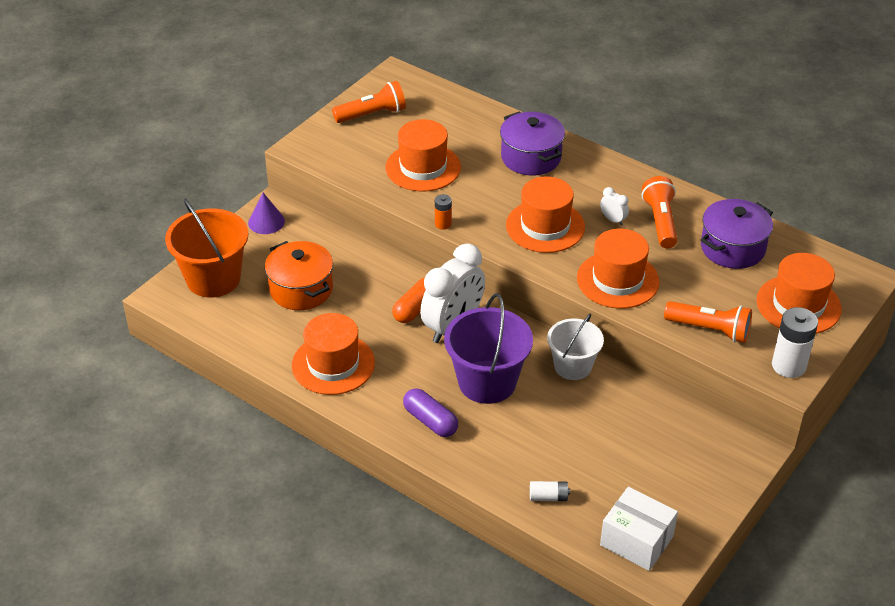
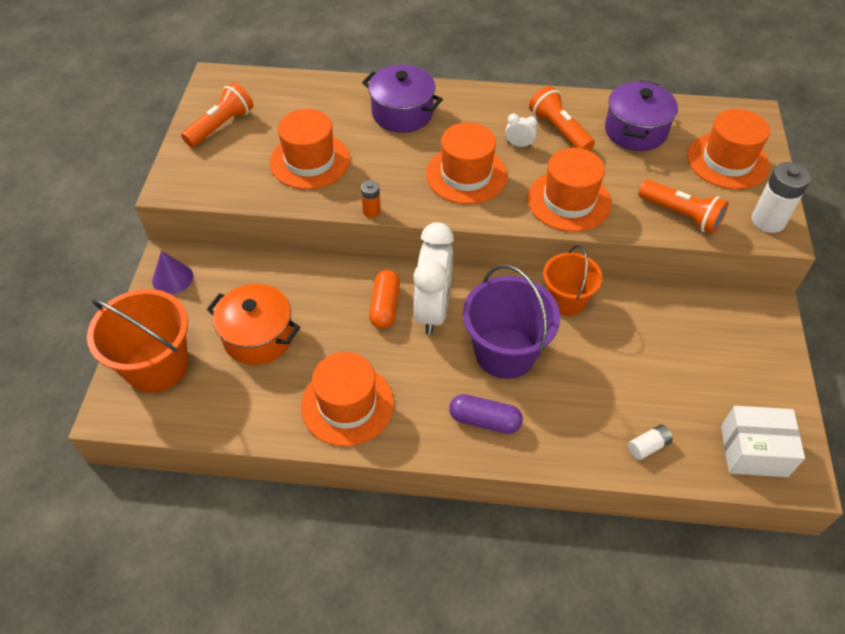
camera: 30 degrees left, 10 degrees up
white bucket [547,313,604,380] -> orange bucket [543,245,602,316]
orange flashlight [664,301,752,343] -> orange flashlight turned 45 degrees clockwise [638,180,729,234]

